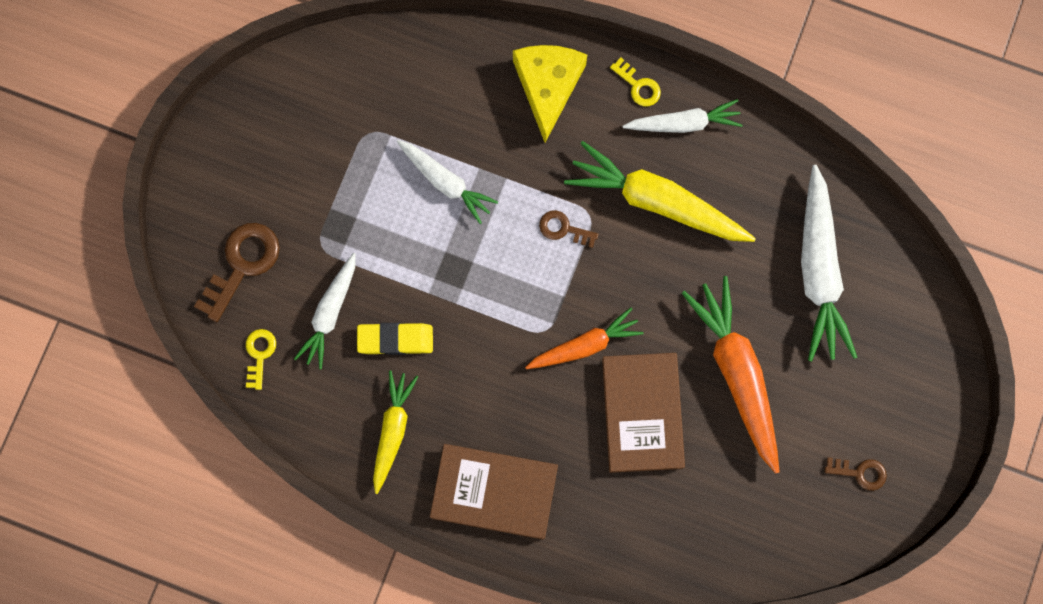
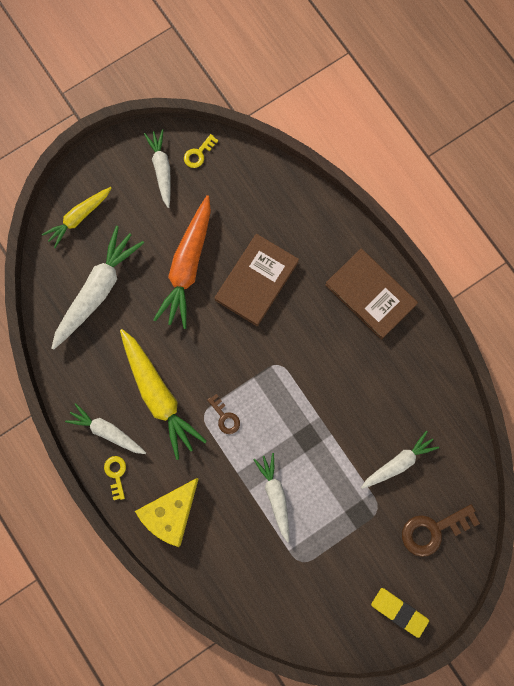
camera: 145 degrees left, 0 degrees up
yellow key [246,329,276,390] -> yellow key moved to [184,134,218,168]
yellow eraser [357,323,433,355] -> yellow eraser moved to [371,588,429,638]
yellow carrot [373,370,418,494] -> yellow carrot moved to [42,187,111,248]
orange carrot [525,307,644,369] -> none
brown key [824,457,887,491] -> white carrot [144,129,171,208]

